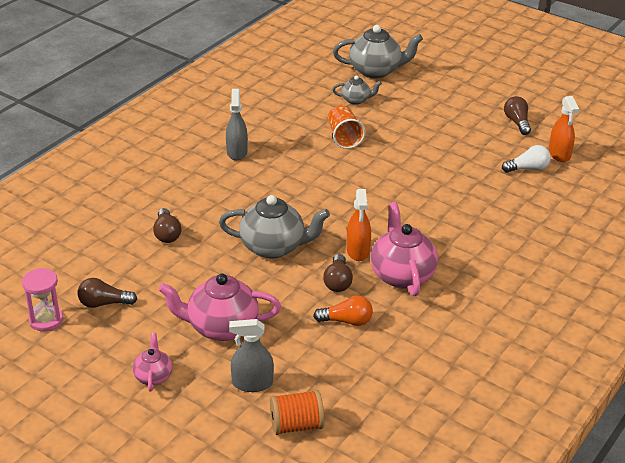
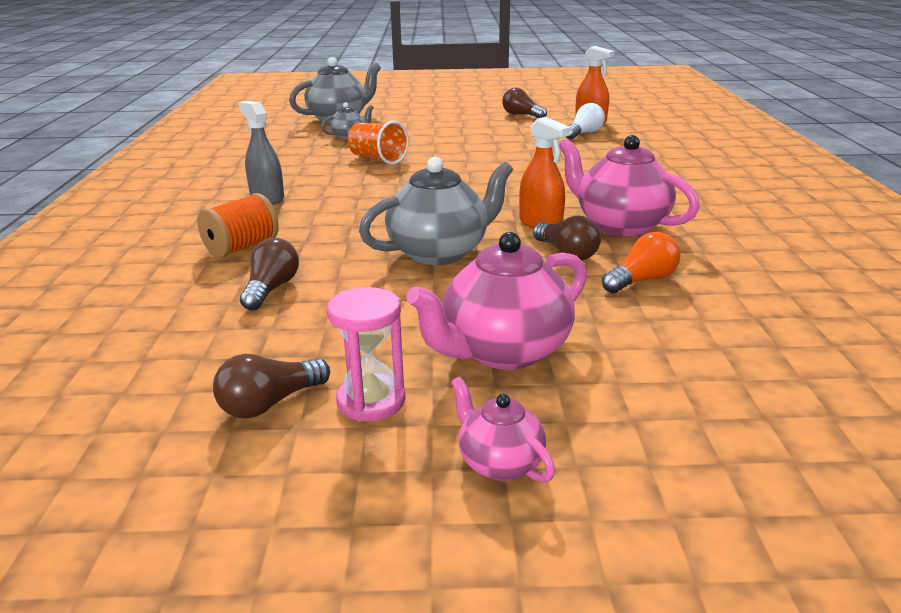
camera: 35 degrees left, 10 degrees down
pink hourglass [22,268,63,331] -> pink hourglass moved to [327,287,406,422]
brown light bulb [153,208,181,243] -> brown light bulb turned 120 degrees counterclockwise [240,238,299,311]
grey spray bottle [229,319,274,392] -> none
orange spool [270,390,324,435] -> orange spool moved to [197,193,279,258]

